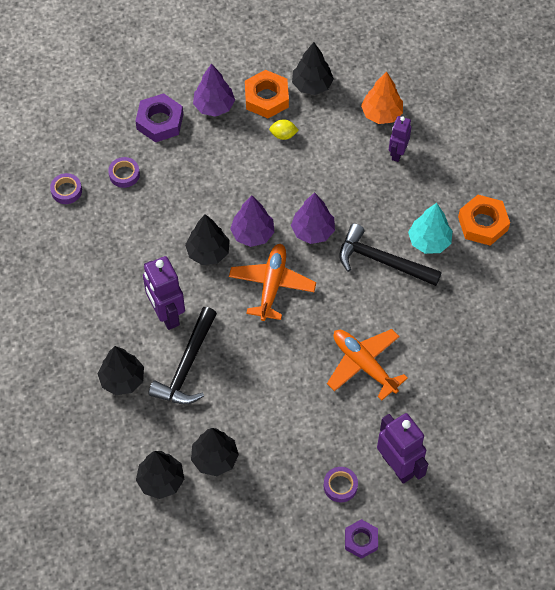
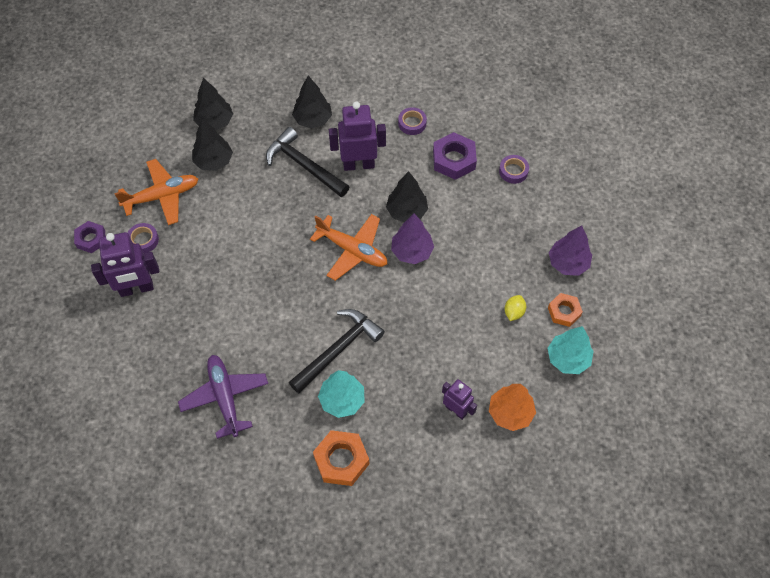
camera: 110 degrees right, 0 degrees up
purple tape [50,173,82,204] -> purple tape moved to [398,107,427,135]
purple nut [135,93,183,142] -> purple nut moved to [433,132,477,180]
orange nut [245,70,289,118] -> orange nut [548,293,583,327], size x0.65
purple tree [291,193,335,244] -> none
black tree [292,42,334,95] -> turquoise tree [548,326,594,374]
orange plane [327,329,408,401] -> orange plane moved to [114,159,198,225]
none -> purple plane [178,355,268,439]

